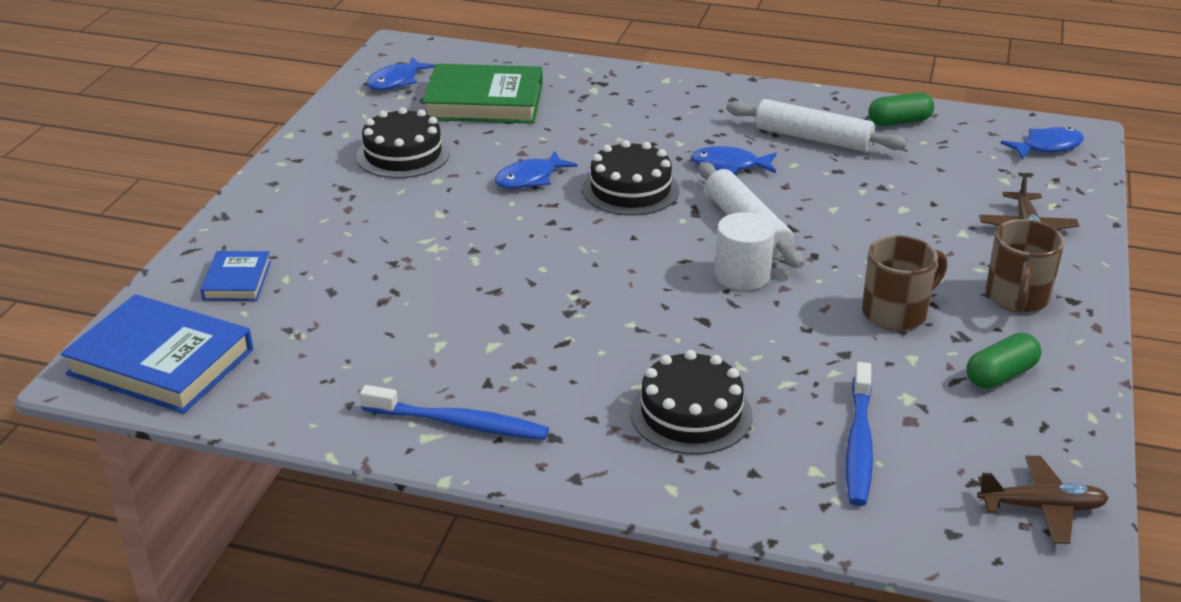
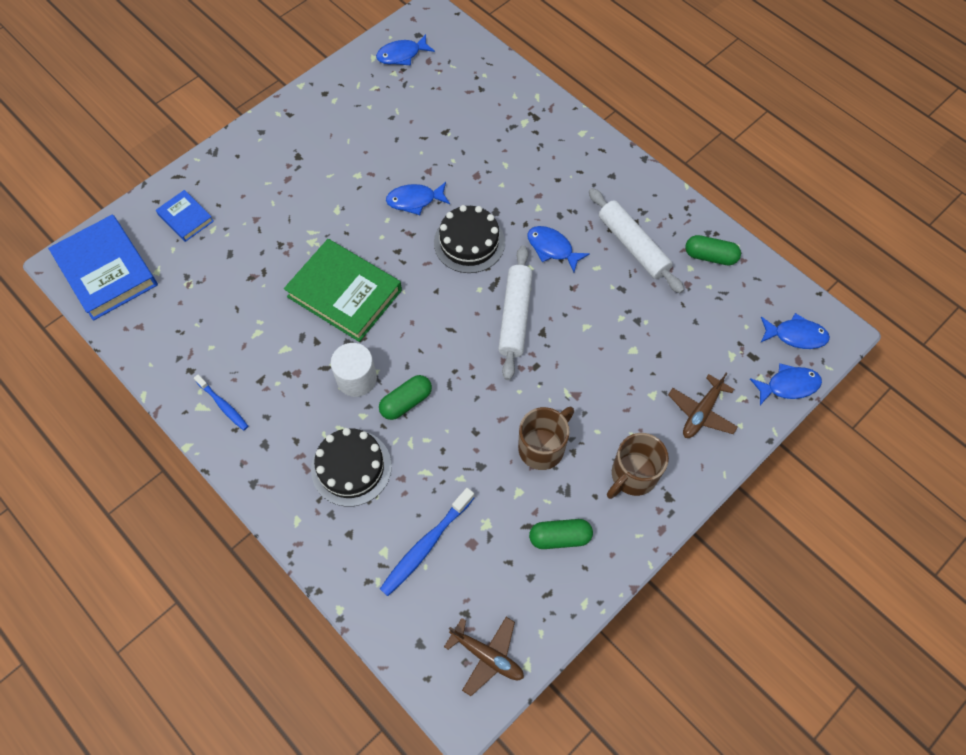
camera: 30 degrees right, 30 degrees up
blue book [201,251,271,301] -> blue book turned 75 degrees counterclockwise [156,190,214,242]
black cake [356,107,450,178] -> none
blue toothbrush [360,385,549,440] -> blue toothbrush [194,375,248,431], size x0.63
green book [422,64,543,124] -> green book moved to [284,239,402,342]
white cylinder [715,212,775,291] -> white cylinder moved to [331,343,377,397]
brown mug [862,235,947,331] -> brown mug turned 45 degrees counterclockwise [518,407,574,470]
none -> green capsule [379,375,432,420]
none -> blue fish [750,364,822,405]

